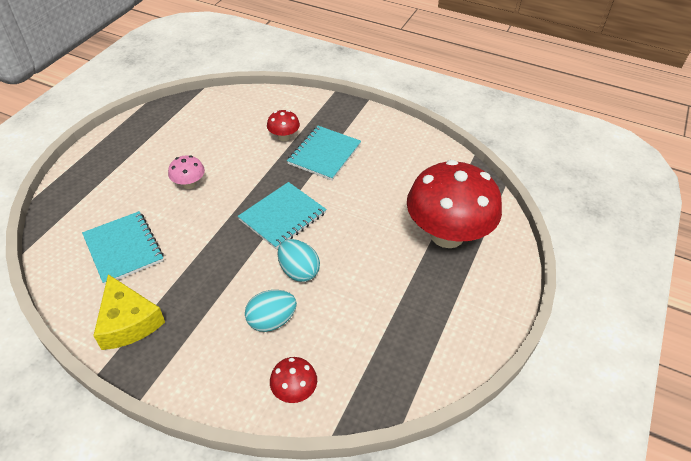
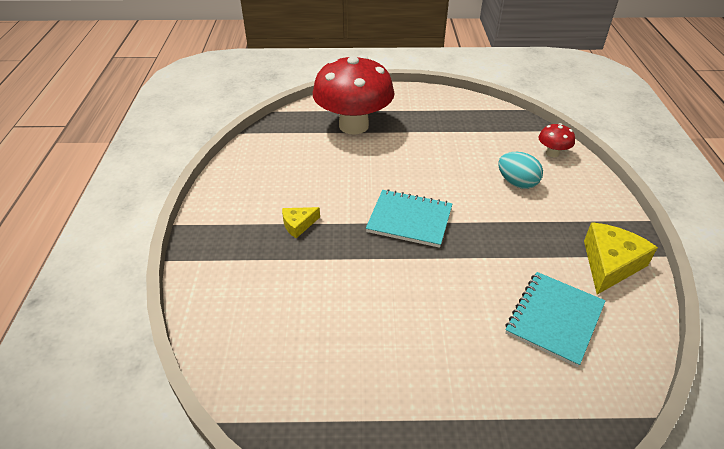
camera: 115 degrees left, 5 degrees down
pink mushroom [168,155,205,189] -> none
red mushroom [267,110,300,141] -> none
turquoise egg [278,239,320,282] -> none
turquoise notebook [287,126,361,181] -> yellow cheese [282,207,320,238]

